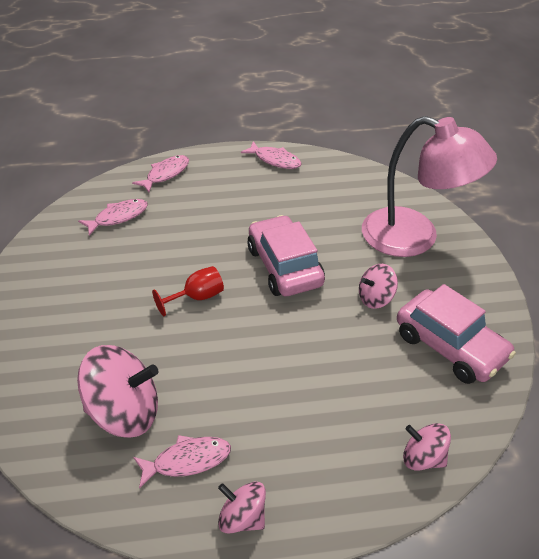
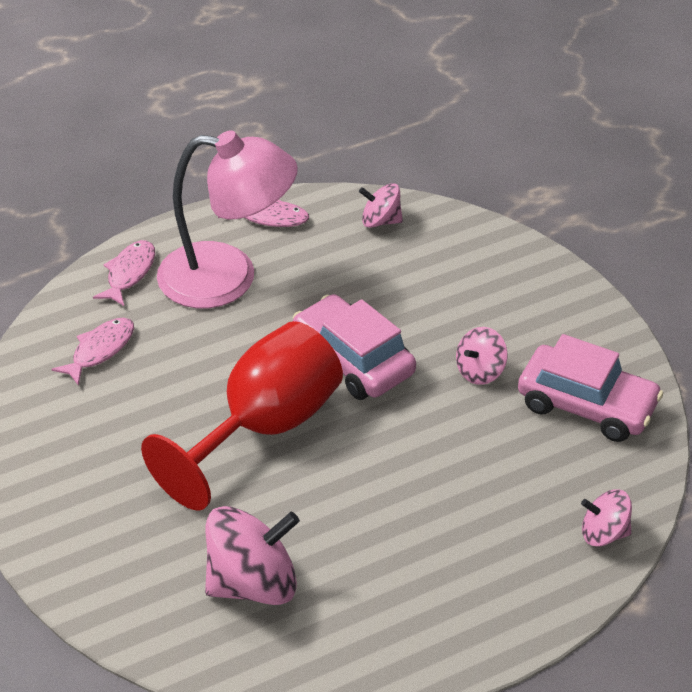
camera: 20 degrees left, 0 degrees up
pink fish [133,435,231,489] -> none
red goblet [152,266,224,316] -> red goblet [141,321,343,510], size x2.36
pink spinning top [218,482,266,534] -> pink spinning top moved to [359,183,403,228]
pink lamp [362,116,497,257] -> pink lamp moved to [157,130,298,308]

